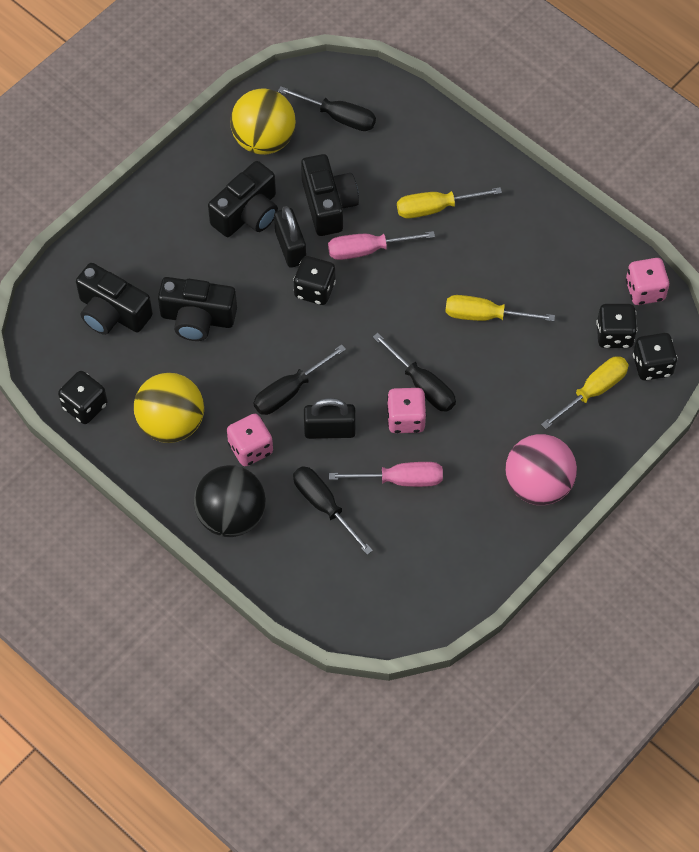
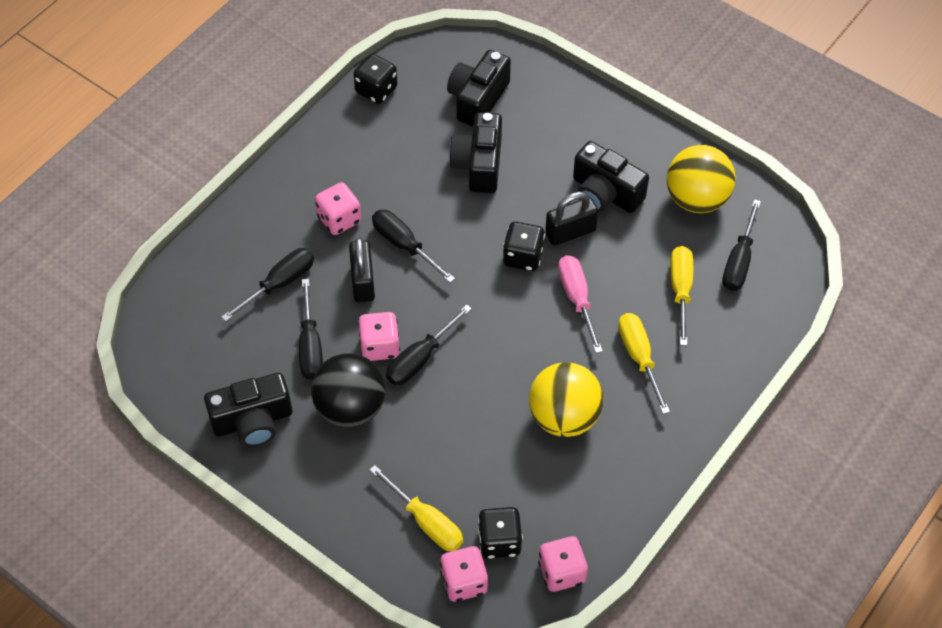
camera: 85 degrees right, 5 degrees down
yellow ball [134,373,204,443] -> yellow ball moved to [529,362,603,437]
black ball [194,465,266,537] -> black ball moved to [311,353,386,427]
black camera [301,154,359,236] -> black camera moved to [204,373,292,447]
pink screwdriver [329,462,443,487] -> black screwdriver [299,279,323,380]
yellow screwdriver [445,295,555,322] -> yellow screwdriver moved to [670,246,693,346]
pink ball [505,434,577,505] -> none
black dice [633,333,678,381] -> pink dice [440,546,488,602]

